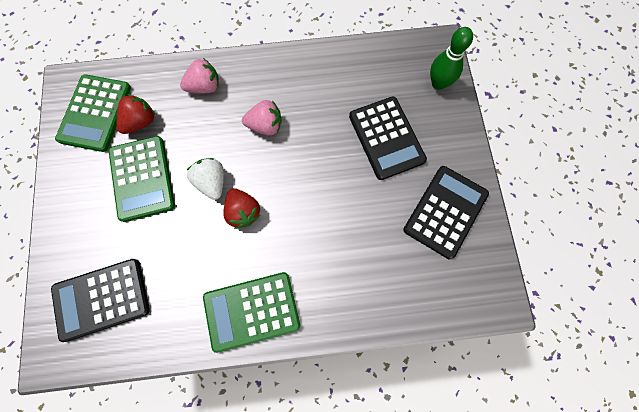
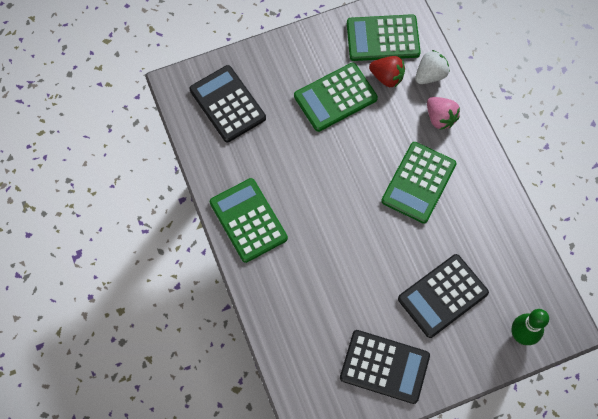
camera: 75 degrees right, 5 degrees down
white strawberry [187,158,224,200] -> white strawberry moved to [415,50,450,84]
red strawberry [223,188,261,229] -> none
pink strawberry [242,100,282,135] -> green calculator [381,142,457,224]

